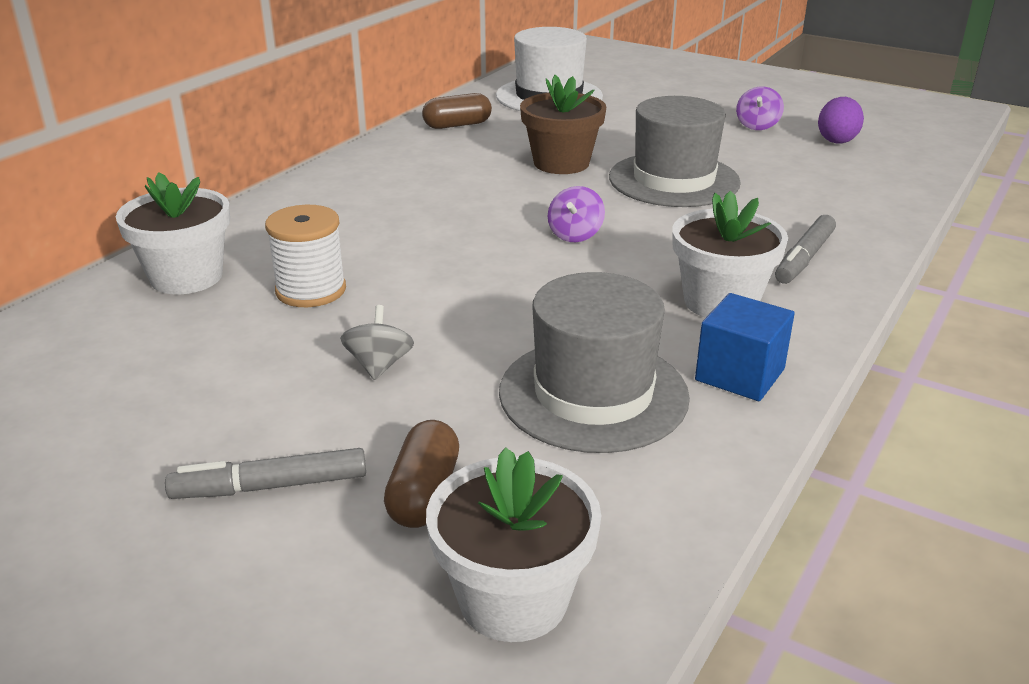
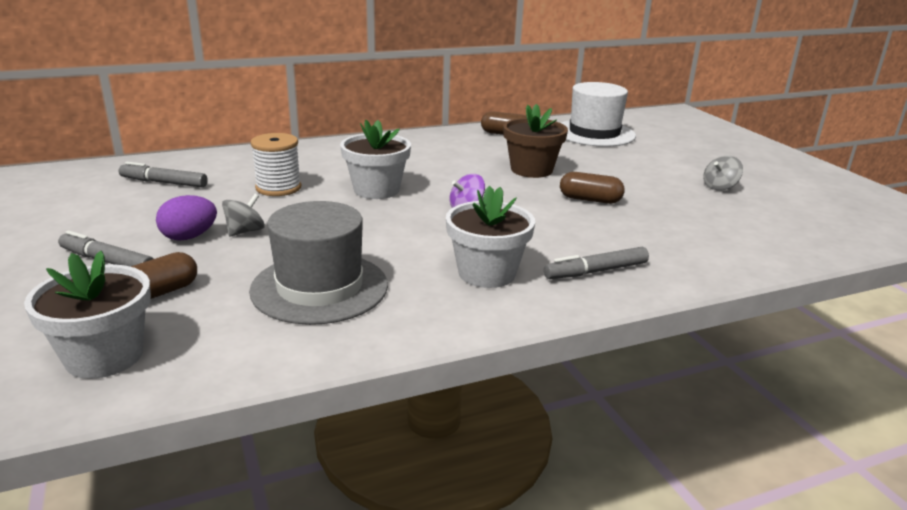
camera: 35 degrees right, 5 degrees down
white flower pot [116,172,230,295] -> white flower pot moved to [340,120,411,199]
grey hat [609,96,741,207] -> brown capsule [560,172,625,204]
blue cube [695,293,795,401] -> none
purple spinning top [736,87,784,130] -> grey spinning top [703,156,743,191]
purple egg [818,97,864,143] -> purple egg moved to [156,195,217,241]
none -> grey marker [118,162,208,187]

